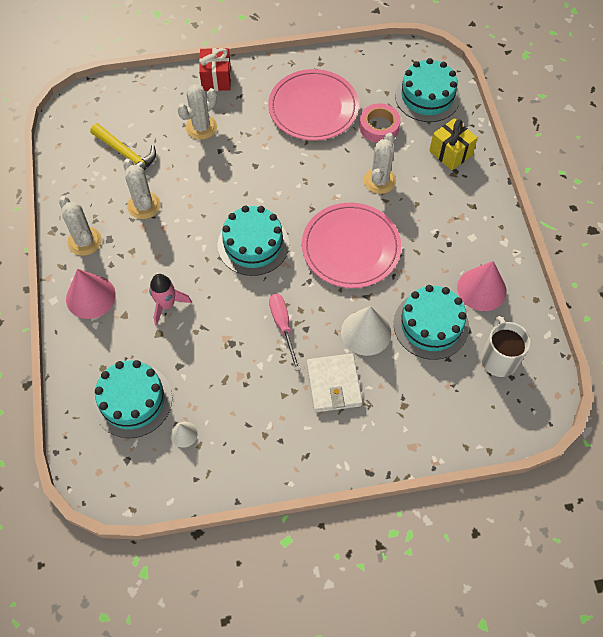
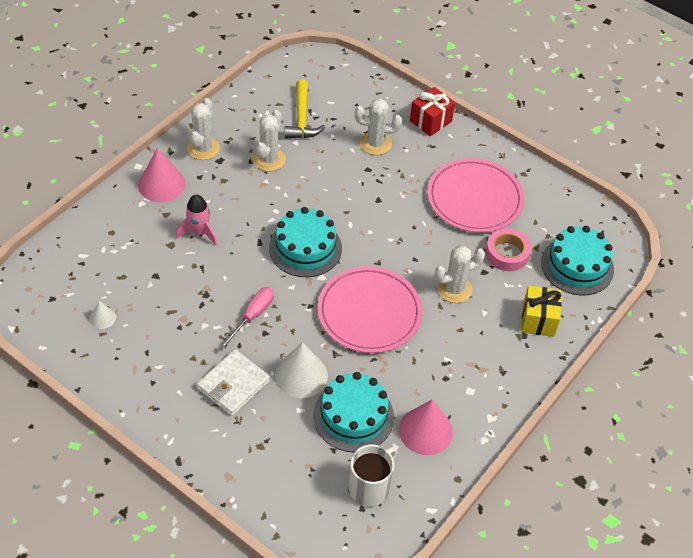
camera: 45 degrees right, 10 degrees down
turquoise cake [93,360,172,438] -> none

